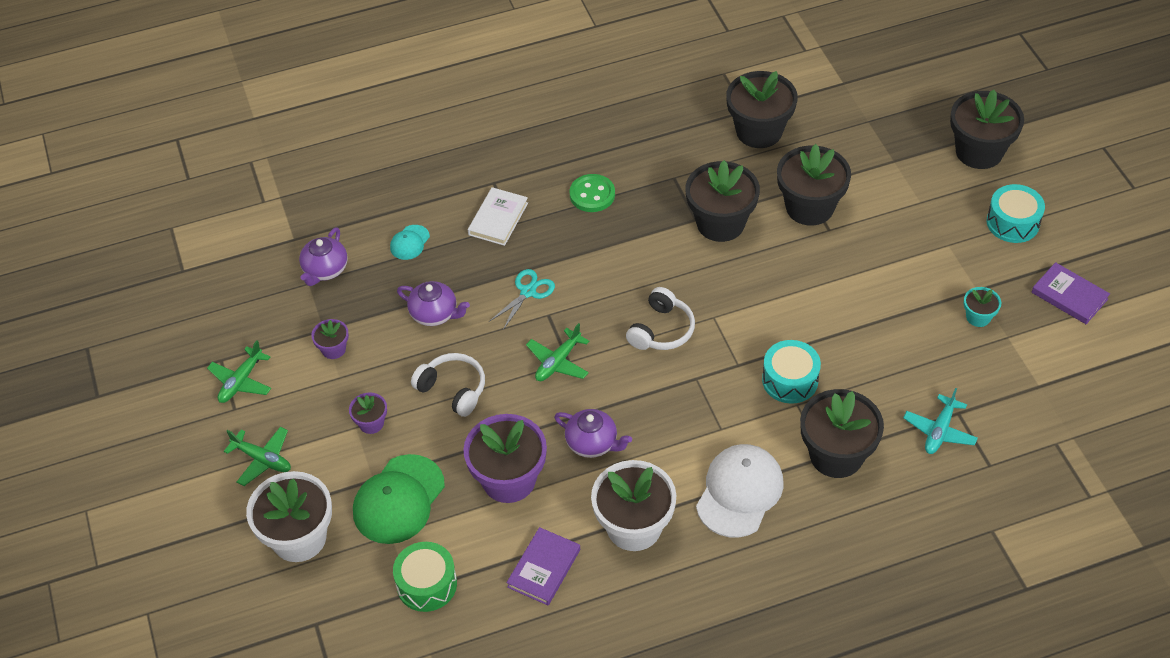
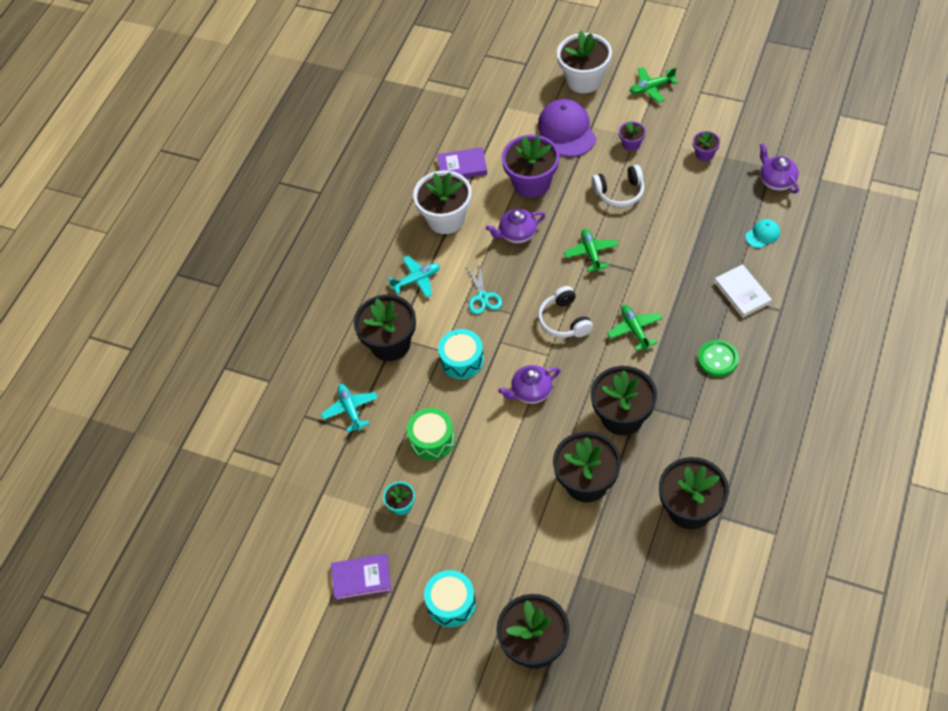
camera: 135 degrees right, 5 degrees up
green plane [207,340,271,403] -> green plane moved to [607,305,662,351]
green cap [353,454,445,544] -> purple cap [538,99,596,157]
turquoise cap [390,225,430,260] -> turquoise cap turned 75 degrees clockwise [745,219,780,248]
green drum [393,542,457,612] -> green drum moved to [407,408,455,460]
purple teapot [397,281,470,326] -> purple teapot moved to [498,365,561,404]
turquoise scissors [489,269,555,330] -> turquoise scissors moved to [467,262,502,314]
purple book [506,527,580,605] -> purple book turned 75 degrees counterclockwise [437,147,487,178]
white cap [696,444,784,538] -> turquoise plane [388,256,440,298]

